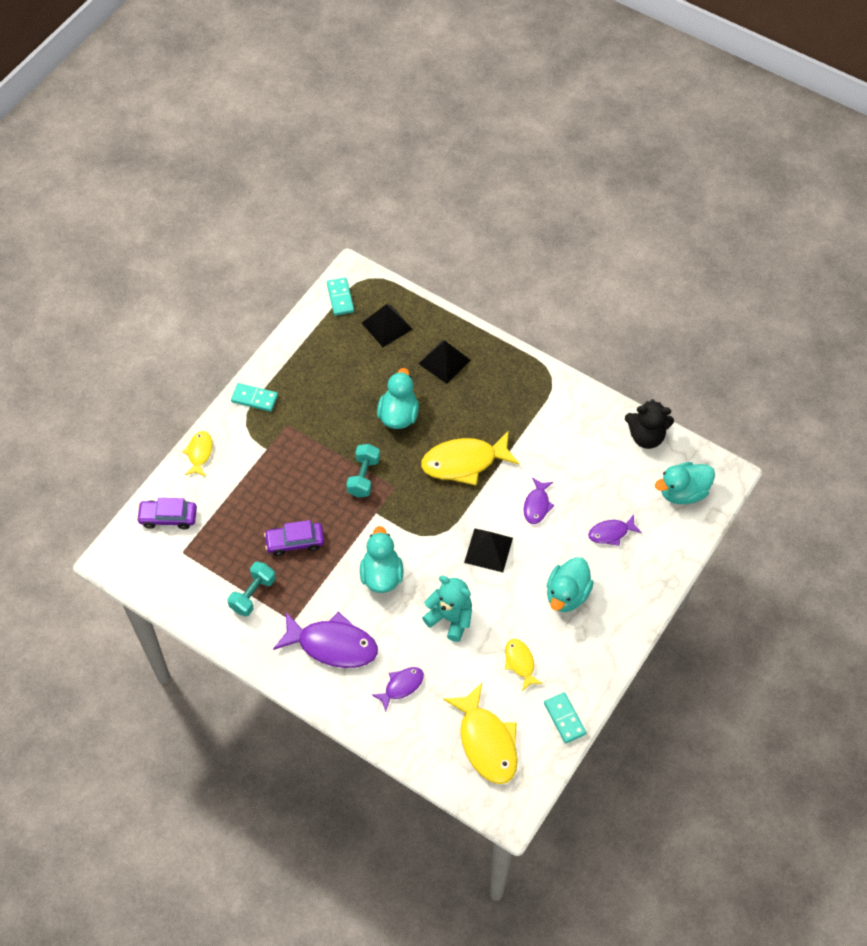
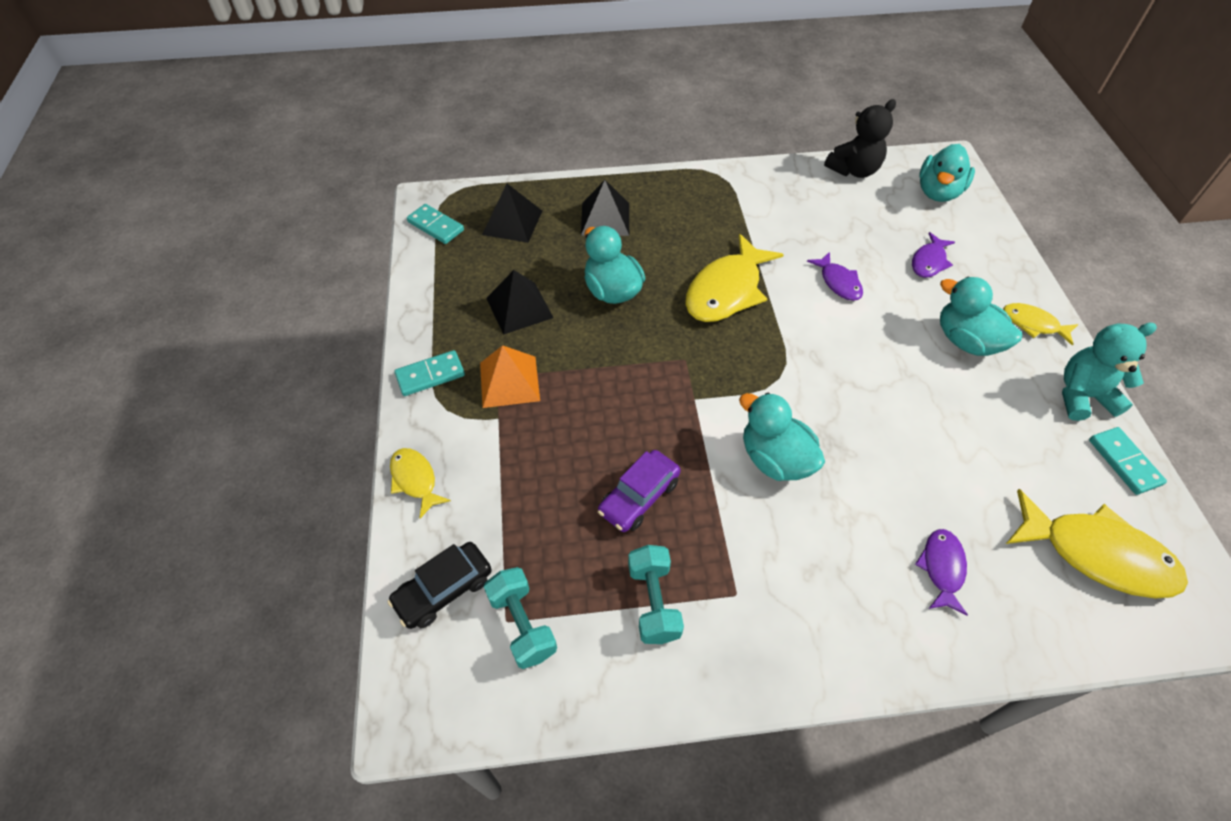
camera: 40 degrees left, 5 degrees down
purple car [136,498,197,529] -> black car [387,542,492,629]
purple fish [273,612,378,668] -> none
turquoise dumbbell [346,444,380,497] -> turquoise dumbbell moved to [484,567,557,669]
turquoise teddy bear [422,576,472,642] -> turquoise teddy bear moved to [1062,323,1157,421]
black pyramid [464,528,513,572] -> black pyramid moved to [486,270,554,335]
yellow fish [505,639,543,691] -> yellow fish moved to [1003,303,1079,346]
turquoise domino [544,692,586,743] -> turquoise domino turned 45 degrees clockwise [1089,427,1167,495]
turquoise duck [547,557,594,612] -> turquoise duck turned 150 degrees clockwise [940,277,1022,356]
none -> orange pyramid [480,345,540,408]

